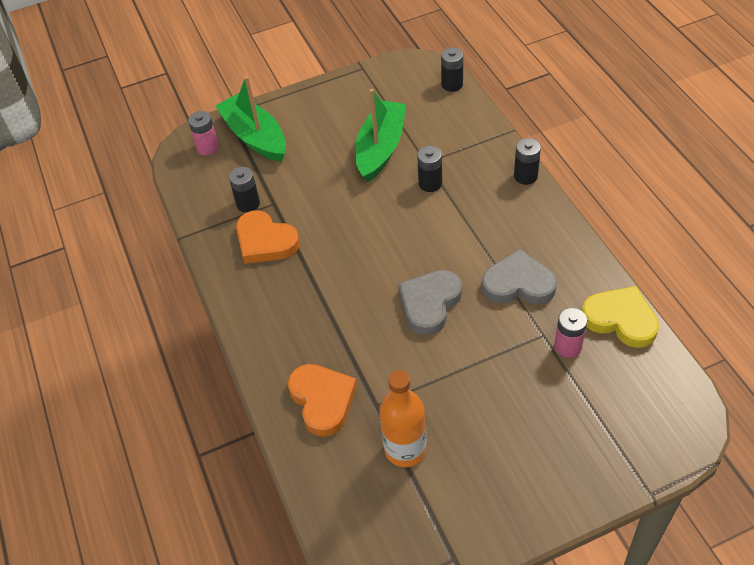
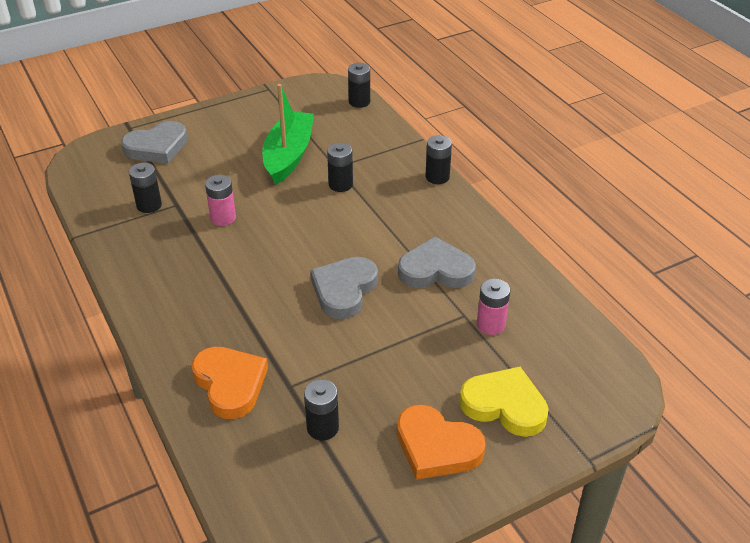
camera: 10 degrees left, 10 degrees down
pink battery [188,111,219,155] -> pink battery moved to [205,175,236,226]
green boat [215,76,286,162] -> grey heart [121,121,188,164]
orange heart [236,210,300,264] -> orange heart moved to [397,405,486,480]
orange bottle [379,370,427,467] -> black battery [304,379,339,441]
yellow heart [582,286,659,348] -> yellow heart moved to [459,367,549,437]

